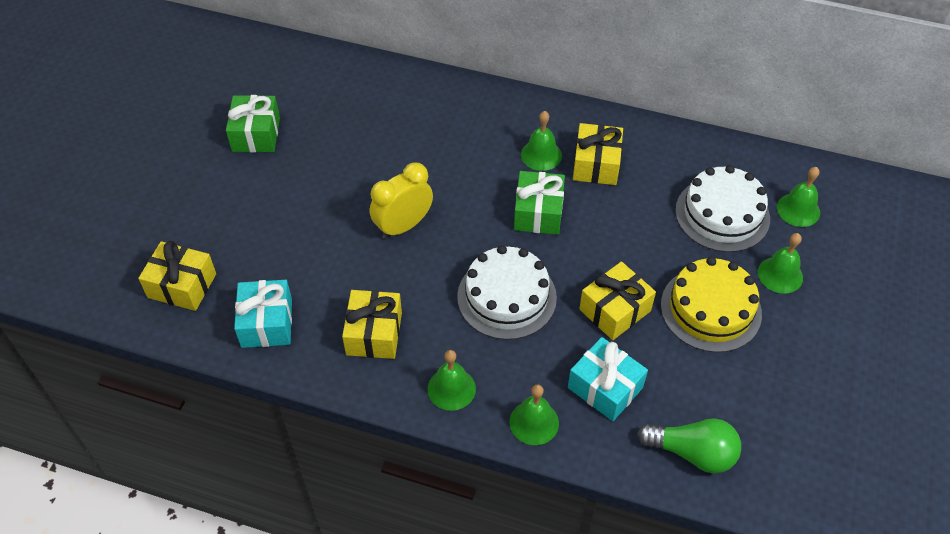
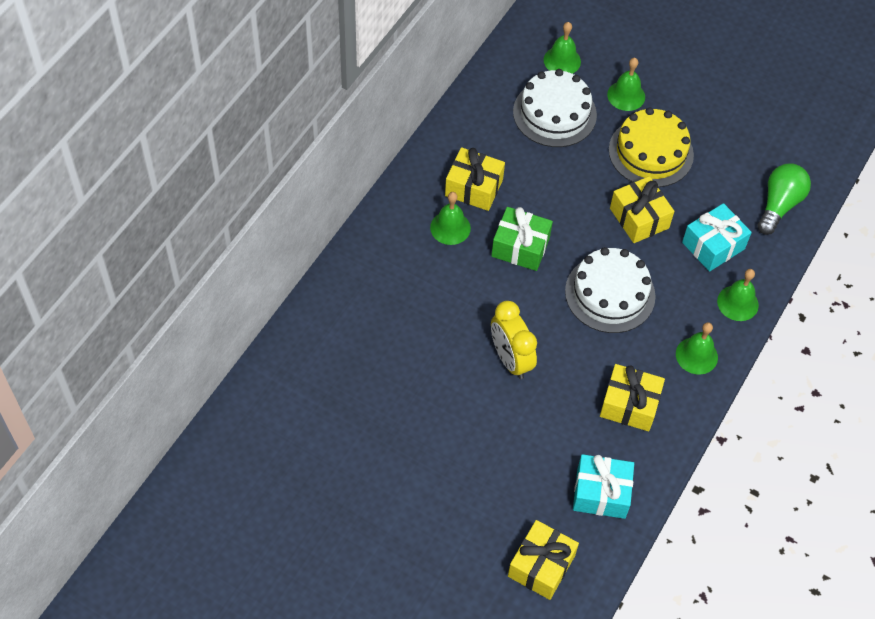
camera: 80 degrees left, 5 degrees up
green gift [226,95,280,152] -> none

